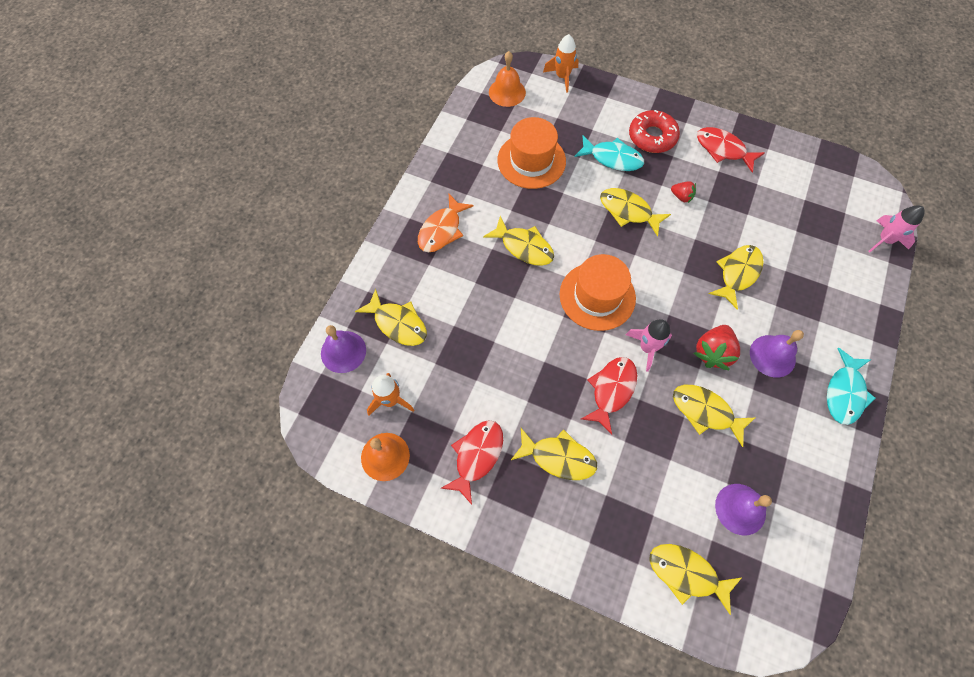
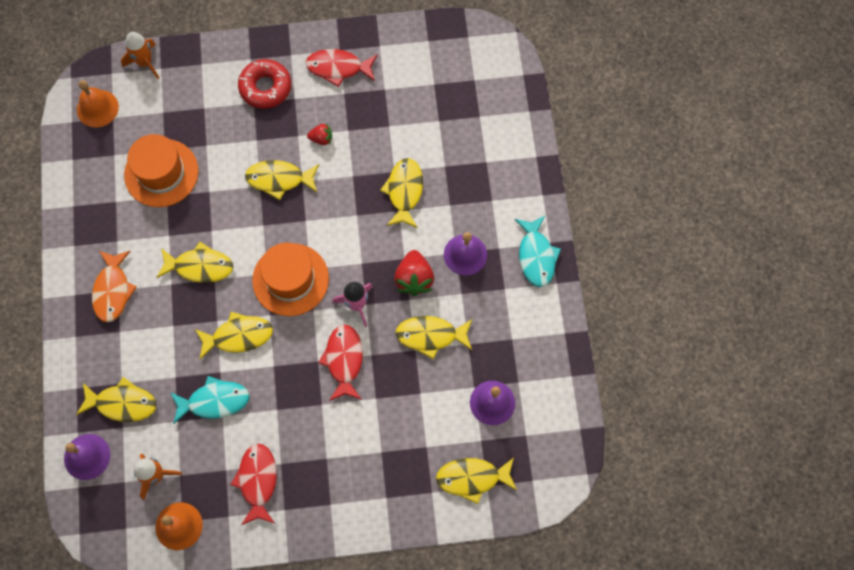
camera: 30 degrees left, 5 degrees up
yellow fish [511,428,597,480] -> yellow fish moved to [195,312,273,359]
turquoise fish [574,135,644,171] -> turquoise fish moved to [170,376,249,424]
pink rocket [869,205,925,252] -> none

